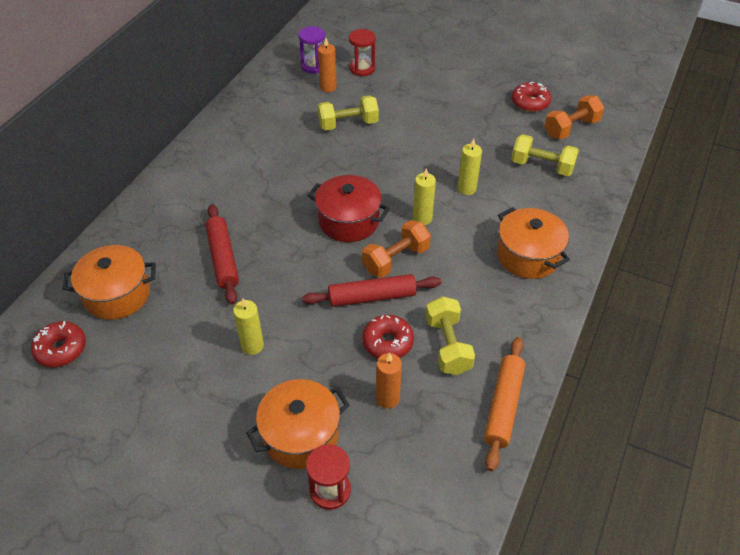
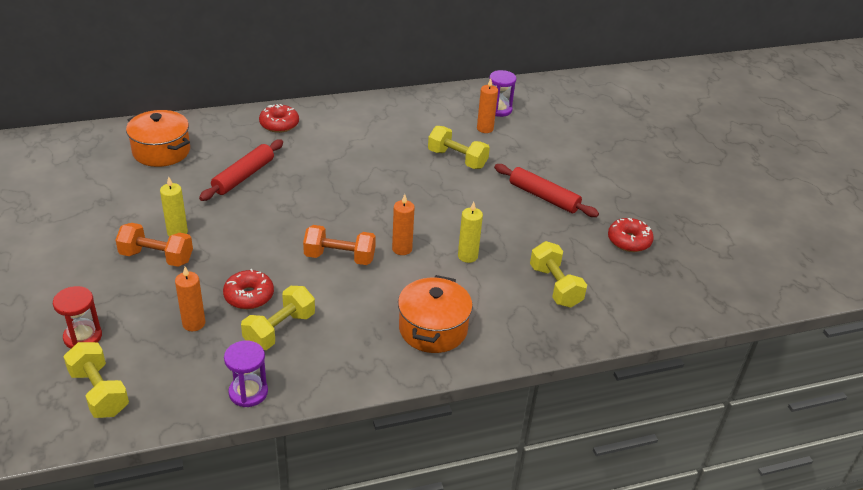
camera: 45 degrees right, 10 degrees down
red donut [31,321,86,367] -> red donut moved to [259,104,299,133]
orange pot [246,379,350,469] -> none
red rolling pin [302,274,441,307] -> red rolling pin moved to [494,164,599,217]
red pot [307,175,390,242] -> none
red hourglass [349,29,376,76] -> none
yellow candle [413,168,436,225] -> orange candle [392,194,415,255]
orange rolling pin [484,337,525,471] -> purple hourglass [224,341,268,407]
orange dumbbell [544,95,604,139] -> orange dumbbell moved to [115,223,193,267]
none -> yellow dumbbell [63,342,129,418]

